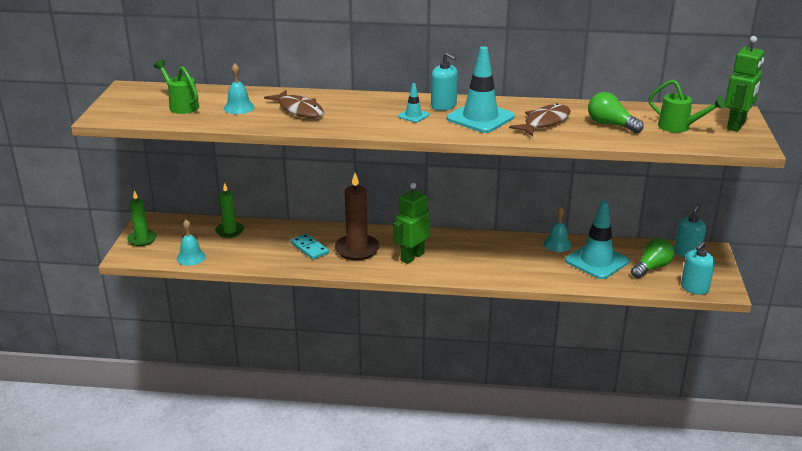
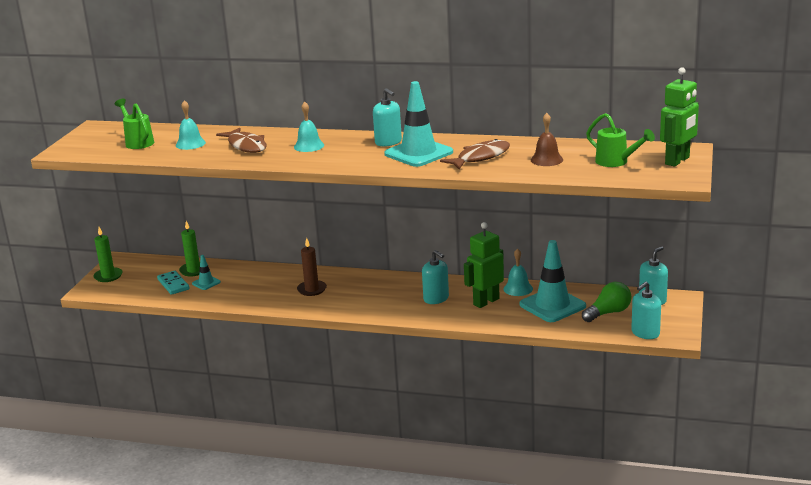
camera: 10 degrees right, 5 degrees down
turquoise bell [177,220,206,266] -> turquoise bell moved to [294,101,324,152]
turquoise domino [291,233,329,260] -> turquoise domino moved to [157,271,190,295]
brown candle [334,173,380,260] -> brown candle [297,238,327,296], size x0.65
green robot [393,183,430,264] -> green robot moved to [464,222,504,308]
turquoise traffic cone [398,83,429,123] -> turquoise traffic cone moved to [192,255,221,290]
green light bulb [588,92,644,133] -> brown bell [531,113,563,166]
none -> turquoise soap dispenser [422,250,449,304]

